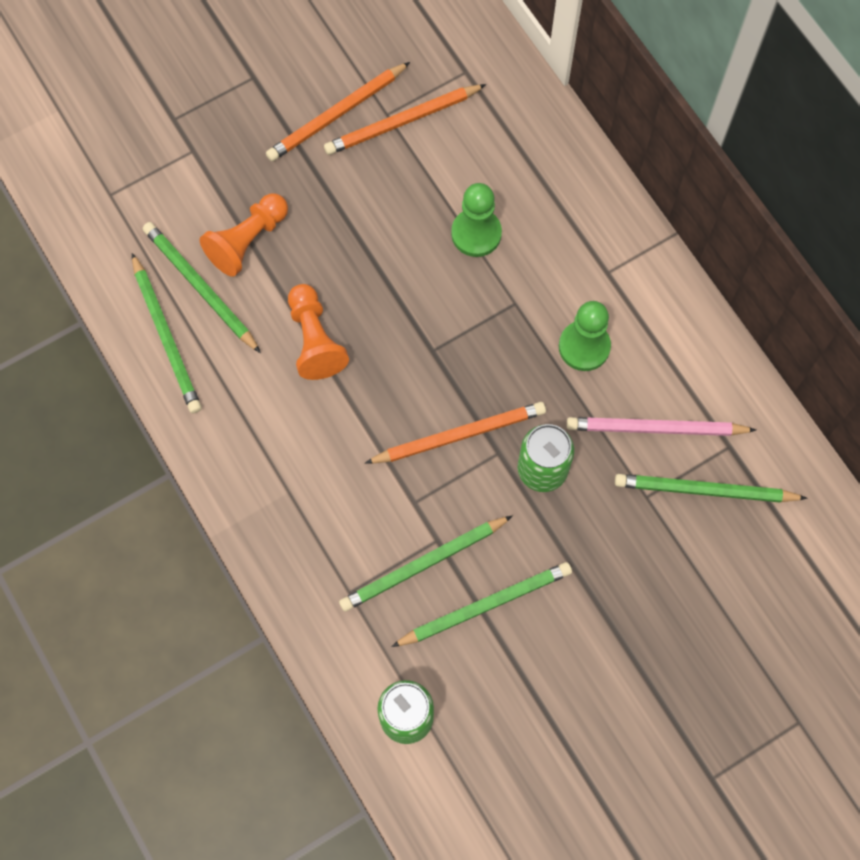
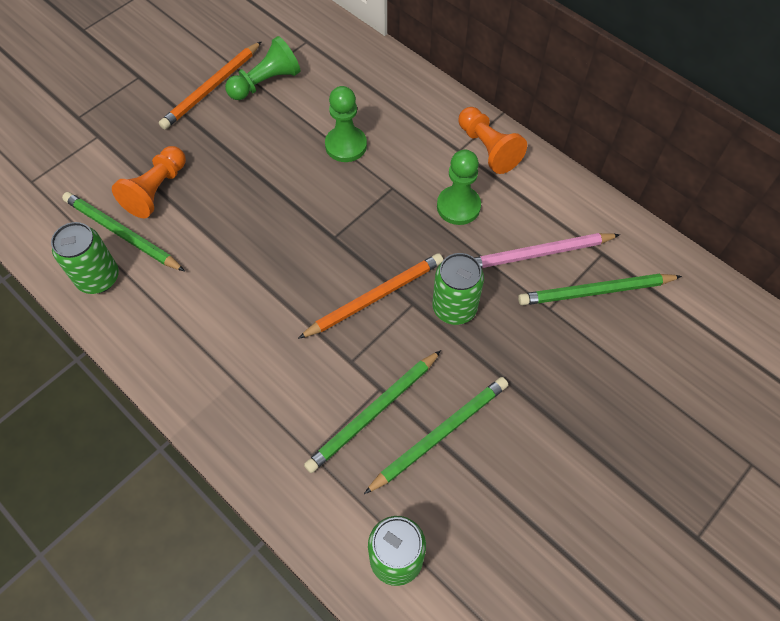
camera: 15 degrees left, 10 degrees down
green pencil [132,253,202,413] -> green can [51,222,119,294]
orange pawn [288,284,349,380] -> orange pawn moved to [459,107,527,174]
orange pencil [324,84,486,155] -> green pawn [225,36,300,100]

